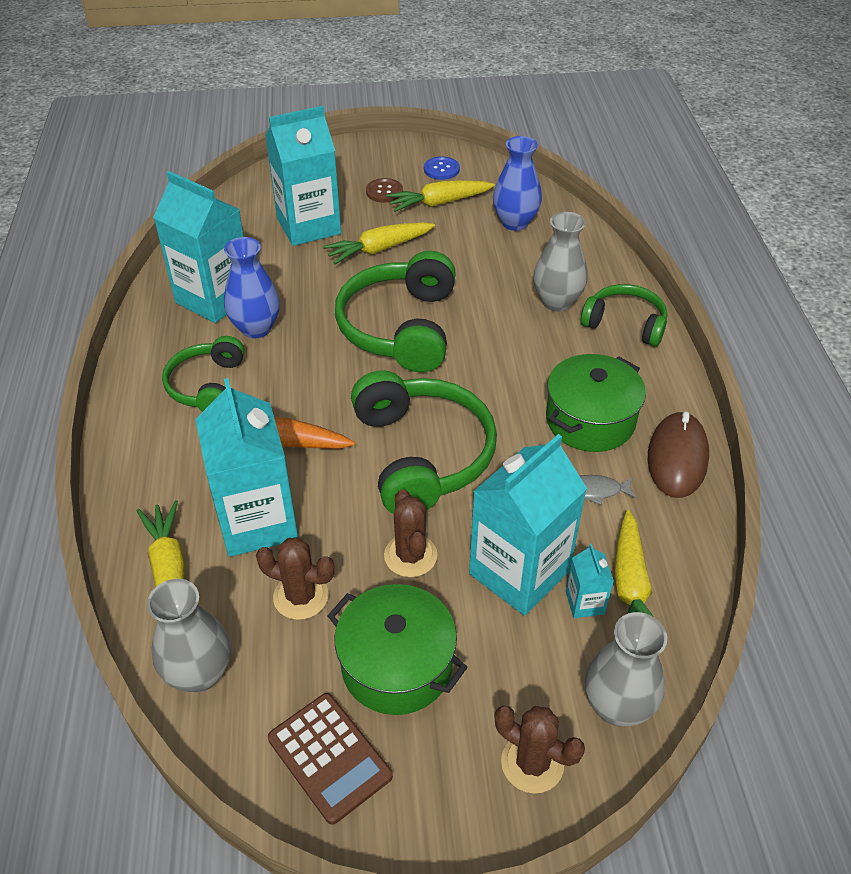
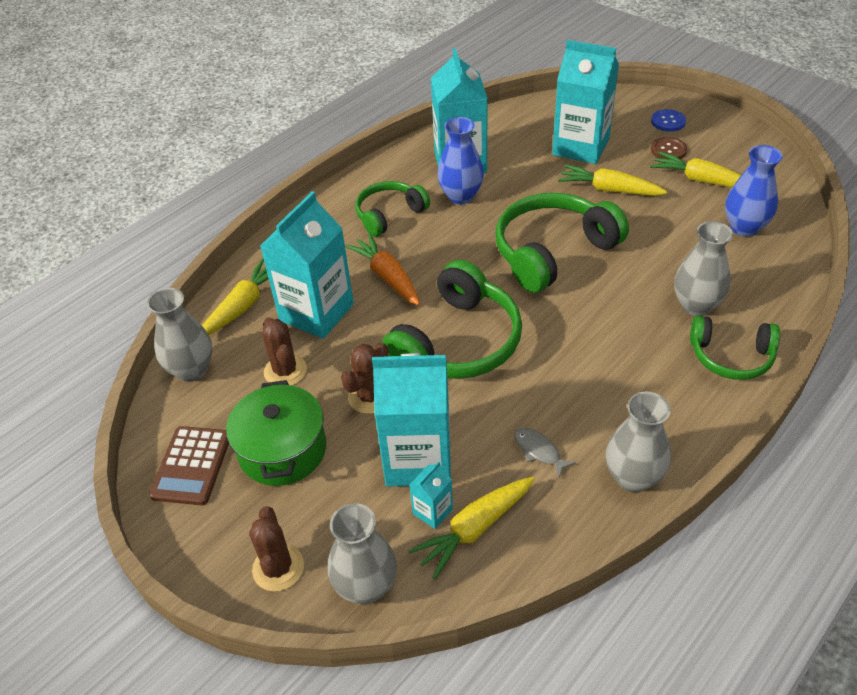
camera: 50 degrees right, 0 degrees up
blue button [424,156,460,180] -> blue button moved to [651,109,686,132]
green pot [546,354,646,452] -> none
green headphones [581,284,667,347] -> green headphones turned 120 degrees clockwise [690,316,780,380]
brown mouse [648,412,709,498] -> grey vase [606,392,671,492]

